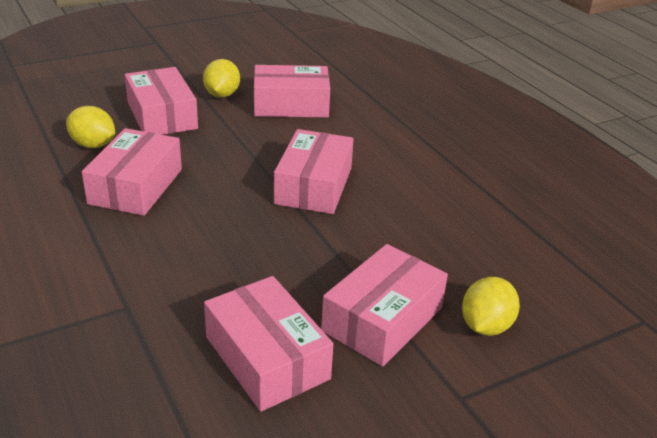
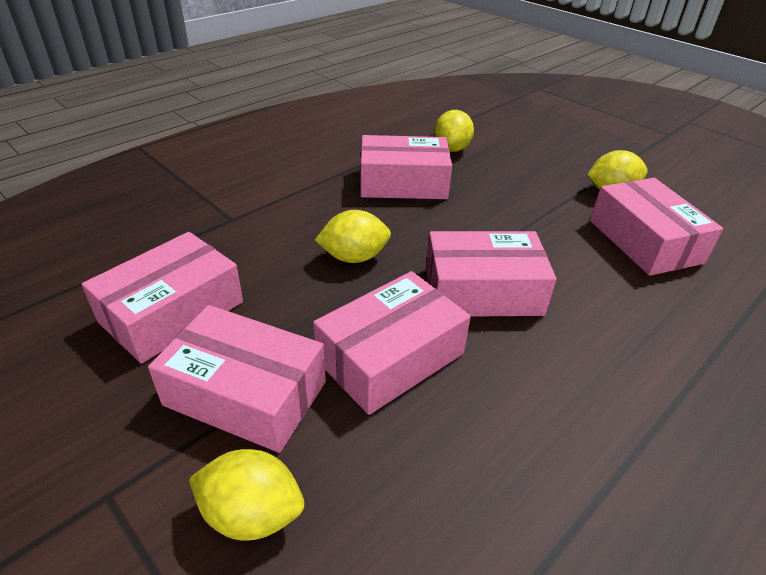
camera: 75 degrees right, 5 degrees up
pink box [124,67,198,135] -> pink box moved to [313,271,471,415]
none -> yellow lemon [315,210,391,263]

